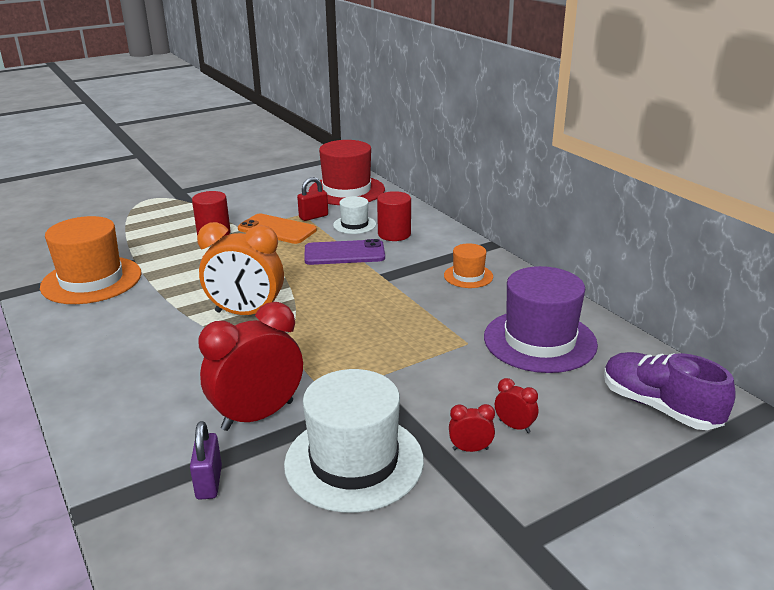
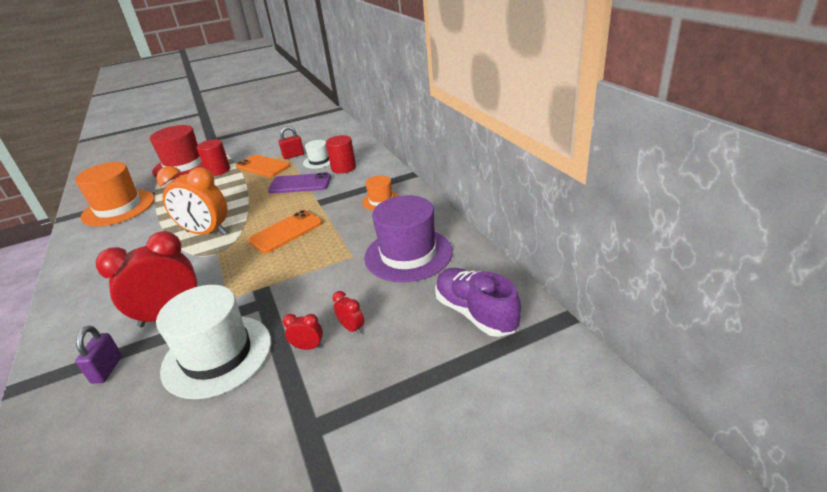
camera: 10 degrees right, 5 degrees up
red hat [309,140,385,205] -> red hat moved to [150,125,204,179]
none -> orange phone [248,210,322,253]

